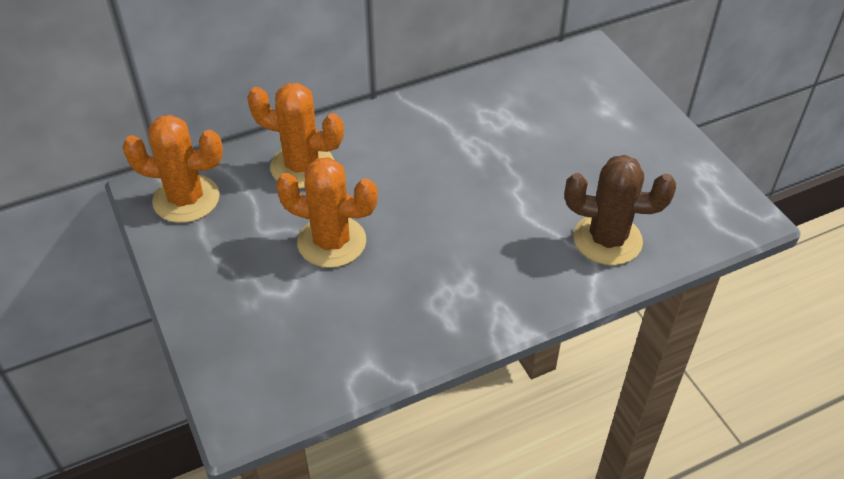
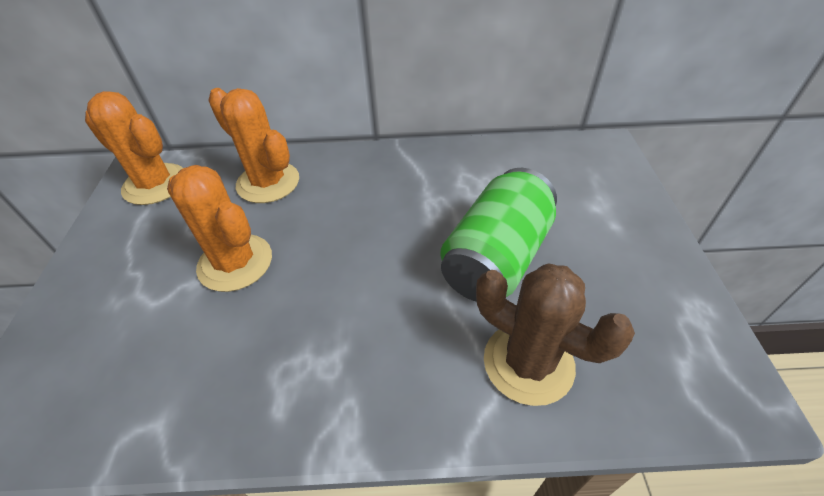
camera: 25 degrees right, 0 degrees up
none -> green can [441,168,557,302]

